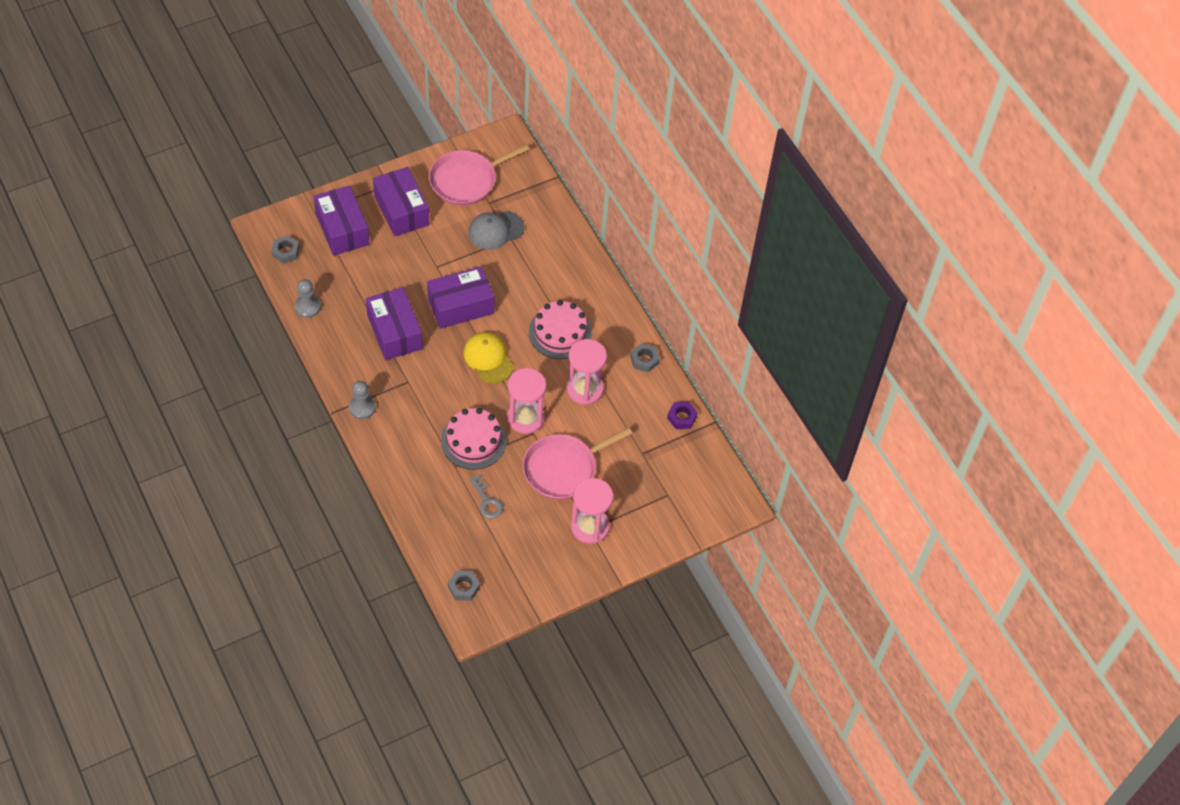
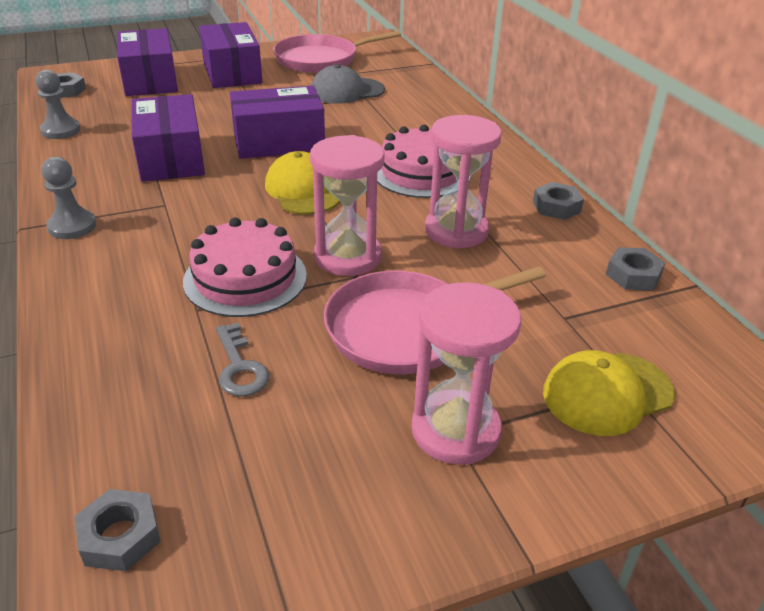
camera: 10 degrees right, 20 degrees down
purple nut [667,401,698,429] -> grey nut [606,247,666,290]
none -> yellow cap [543,350,675,436]

